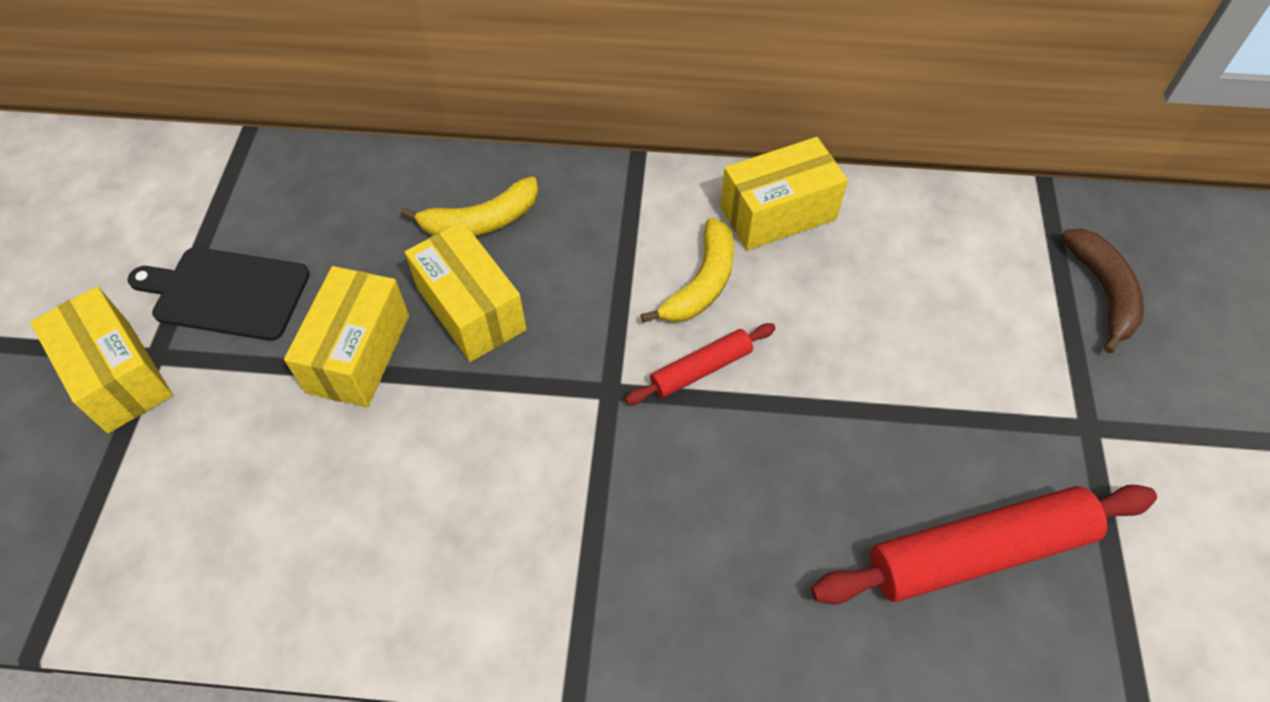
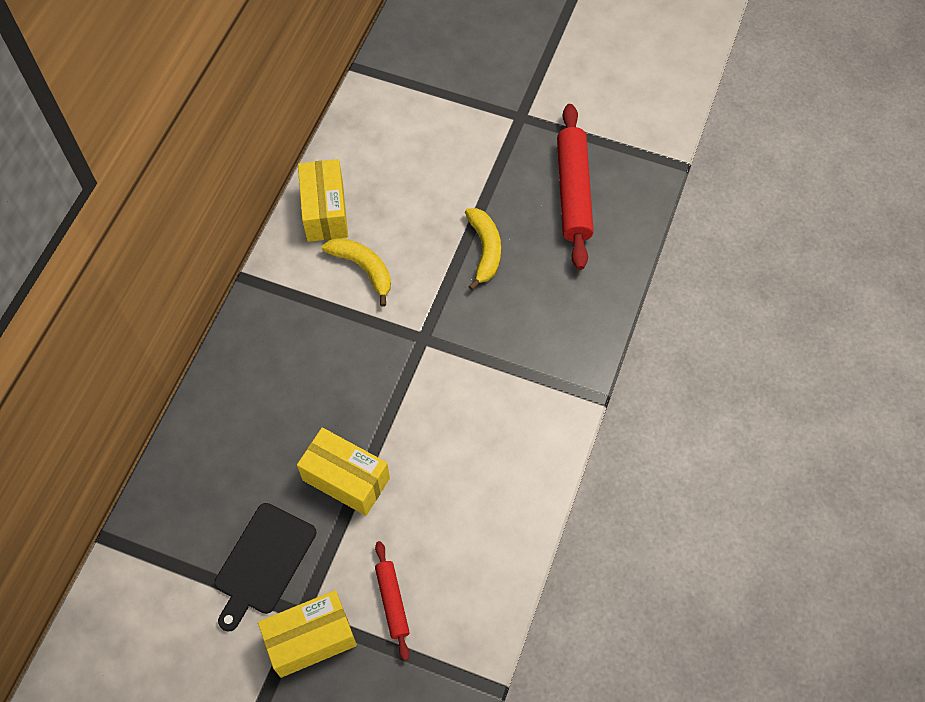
camera: 75 degrees left, 5 degrees up
yellow banana [401,176,538,236] -> yellow banana moved to [465,208,501,290]
yellow box [405,221,527,362] -> none
red rolling pin [625,323,776,404] -> red rolling pin moved to [375,541,410,661]
brown banana [1061,229,1144,353] -> none

